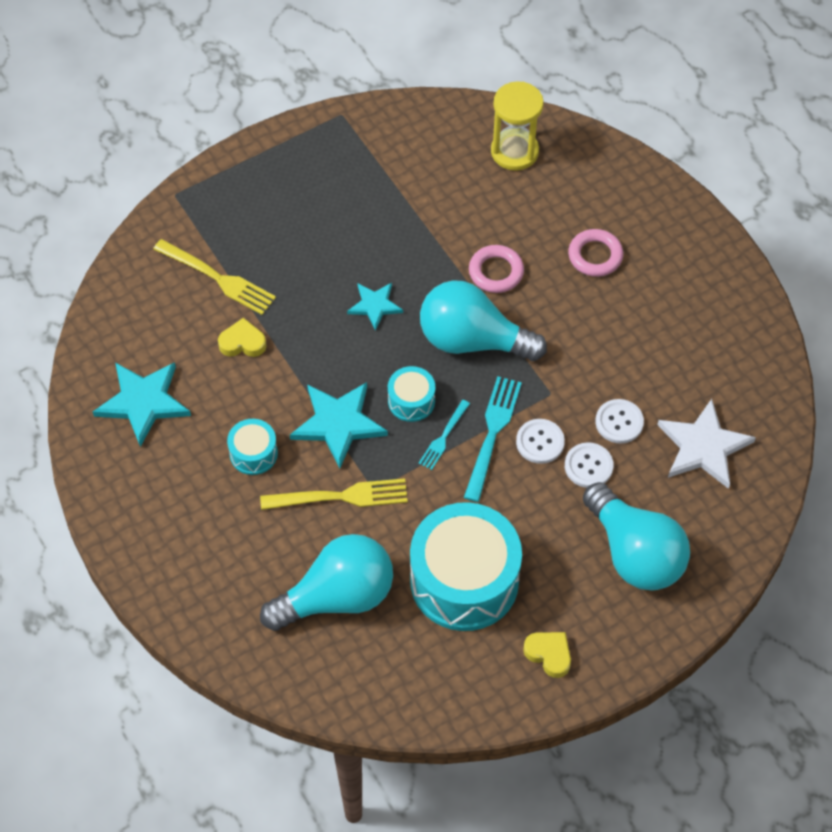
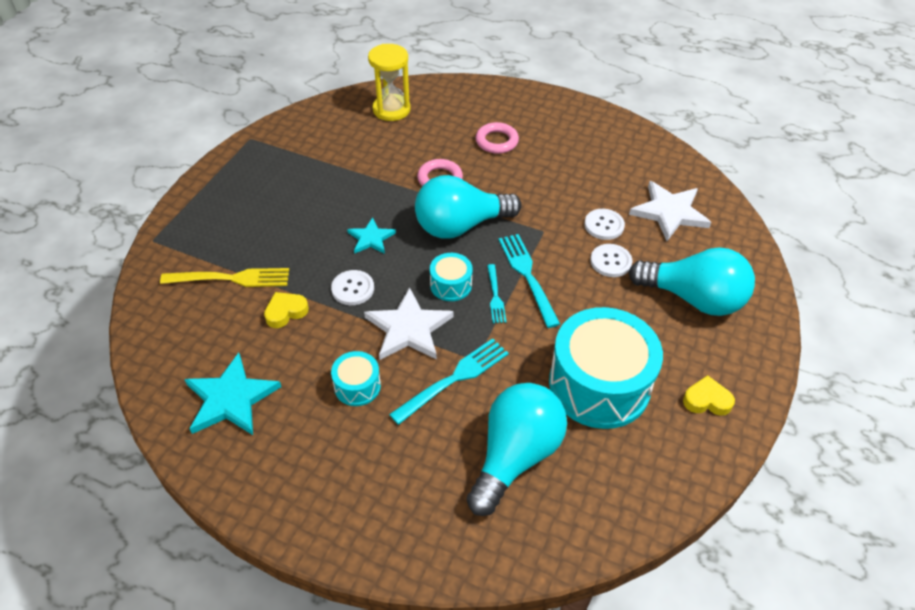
camera: 35 degrees left, 10 degrees down
yellow fork [260,478,408,510] -> turquoise fork [389,338,509,425]
turquoise star [290,382,388,468] -> white star [364,287,454,360]
white button [516,419,565,464] -> white button moved to [331,270,374,305]

